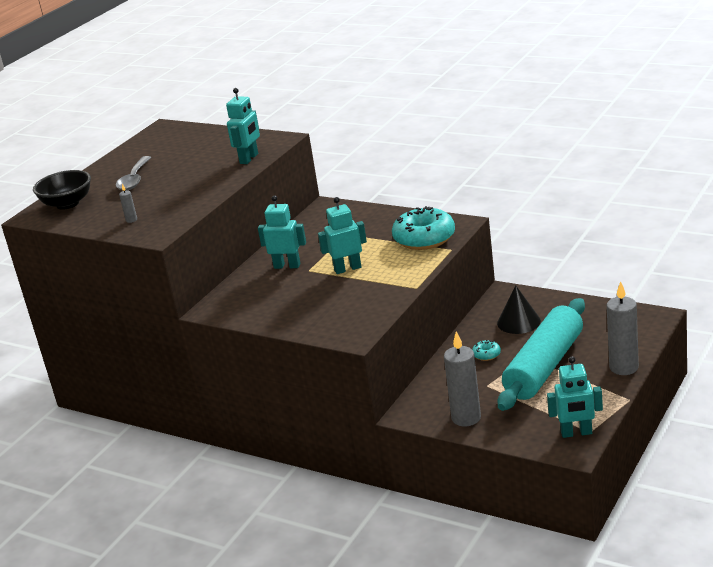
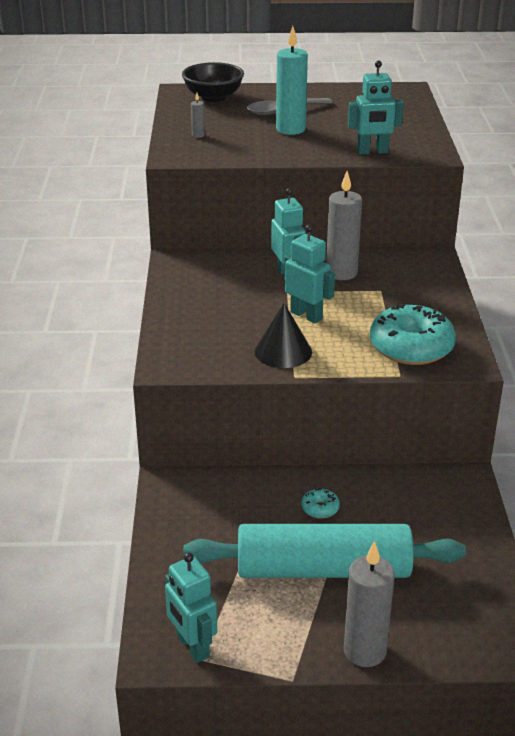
camera: 55 degrees right, 5 degrees up
grey candle [444,331,481,426] -> grey candle moved to [326,171,362,280]
black cone [497,285,541,334] -> black cone moved to [255,303,312,368]
none -> turquoise candle [276,26,308,135]

